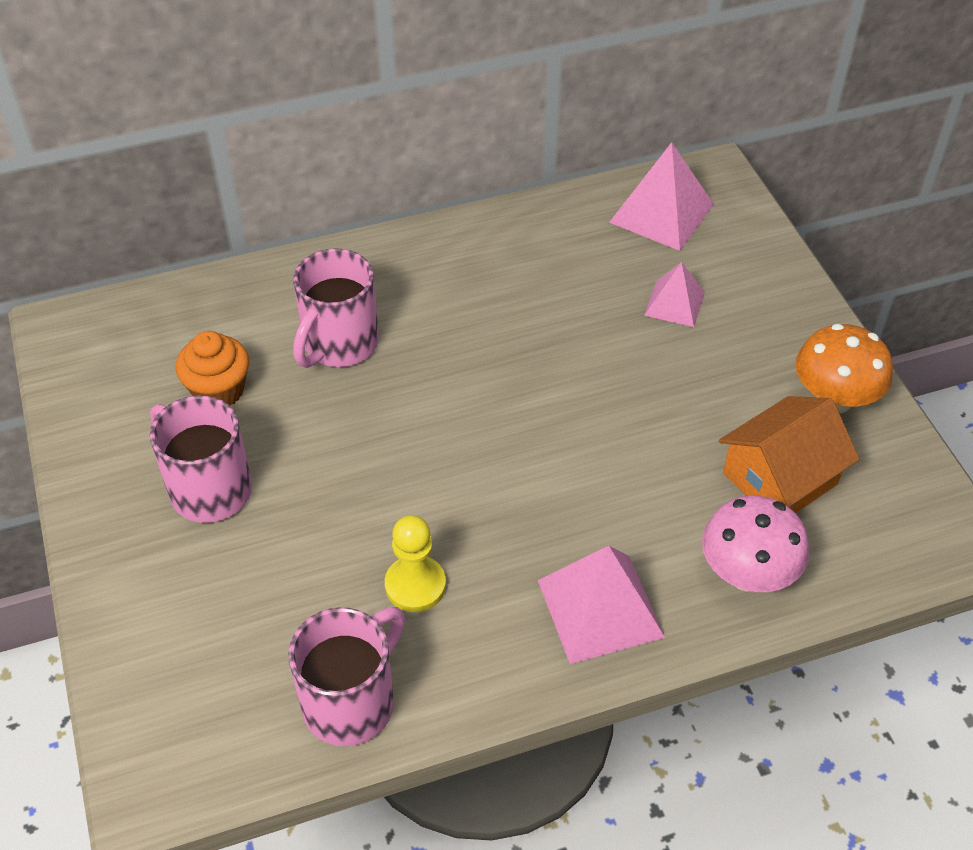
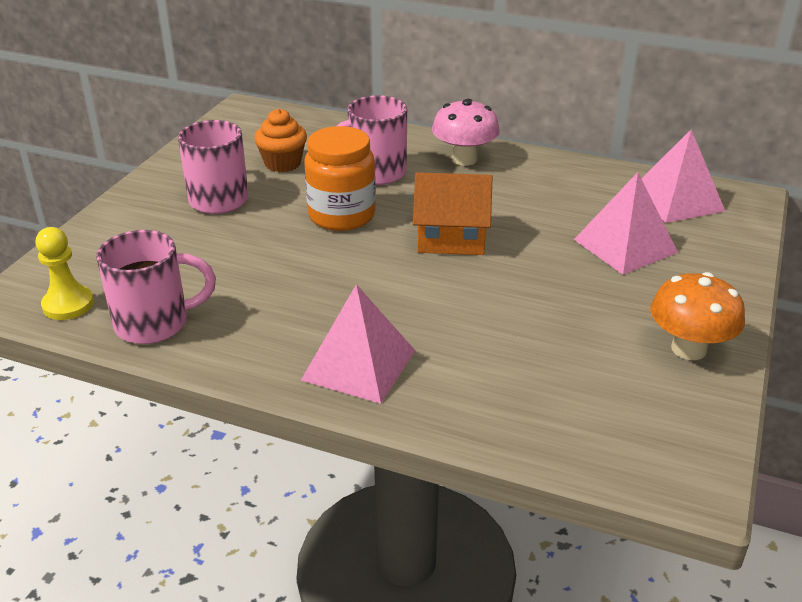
camera: 40 degrees right, 15 degrees down
yellow pawn [385,515,446,612] -> yellow pawn moved to [35,227,94,320]
pink pyramid [644,262,705,327] -> pink pyramid [574,172,678,275], size x1.64
pink mushroom [702,495,809,592] -> pink mushroom moved to [432,99,500,166]
orange house [719,396,860,513] -> orange house moved to [413,172,493,255]
none -> orange jar [304,126,376,231]

